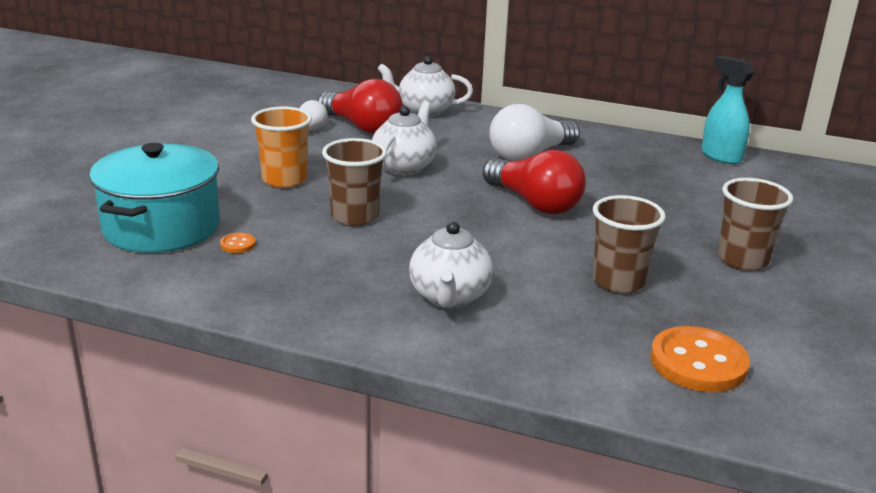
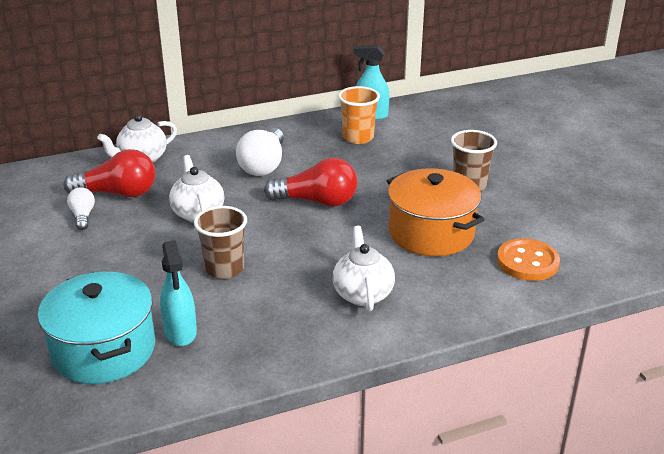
camera: 40 degrees left, 5 degrees up
orange button [220,233,256,253] -> turquoise spray bottle [160,240,197,346]
orange cup [251,107,312,188] -> orange cup moved to [338,86,380,144]
white teapot [409,222,493,308] -> white teapot turned 150 degrees counterclockwise [333,226,395,312]
brown cup [593,195,666,293] -> orange pot [387,168,485,256]

